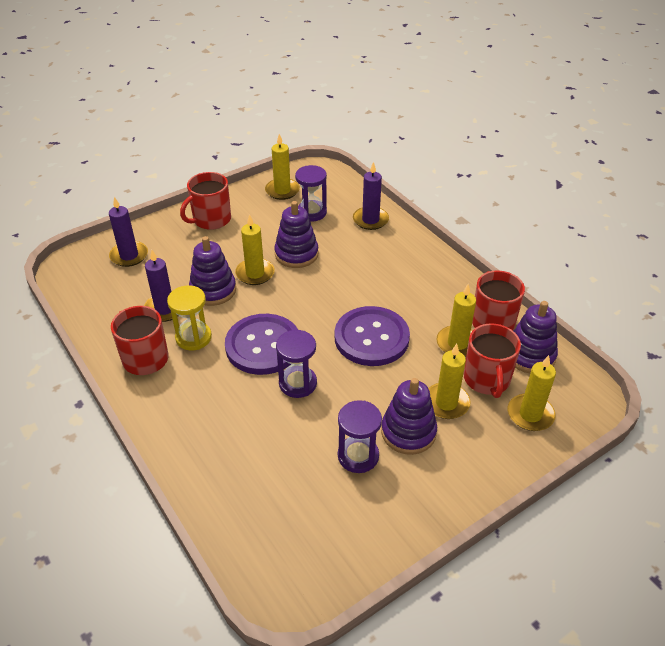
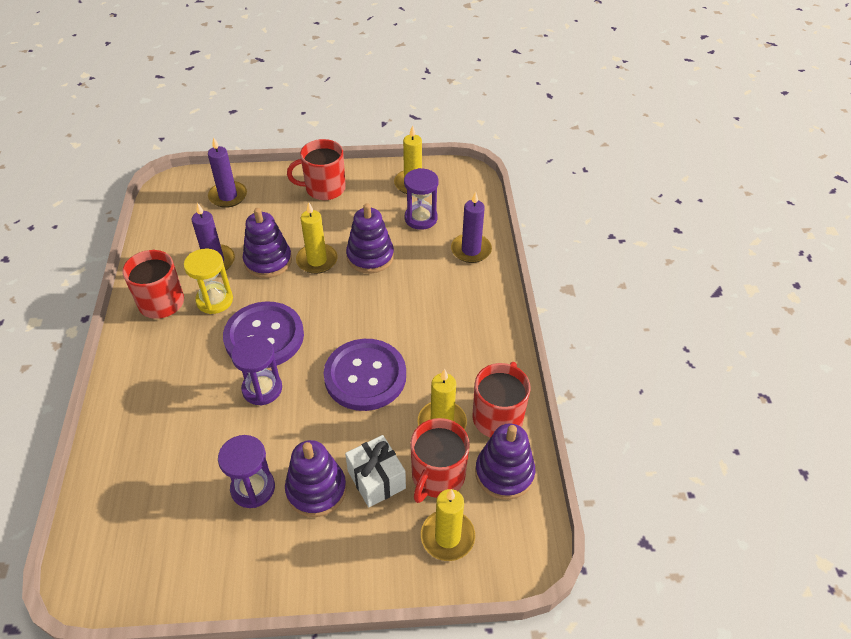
camera: 30 degrees right, 5 degrees up
yellow candle [428,344,470,419] -> white gift [345,435,406,507]

